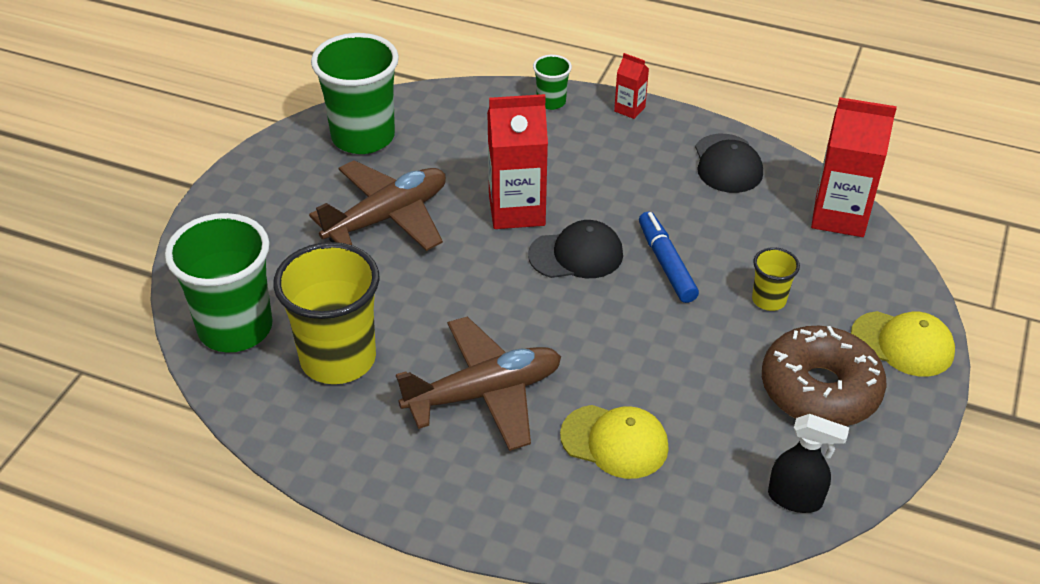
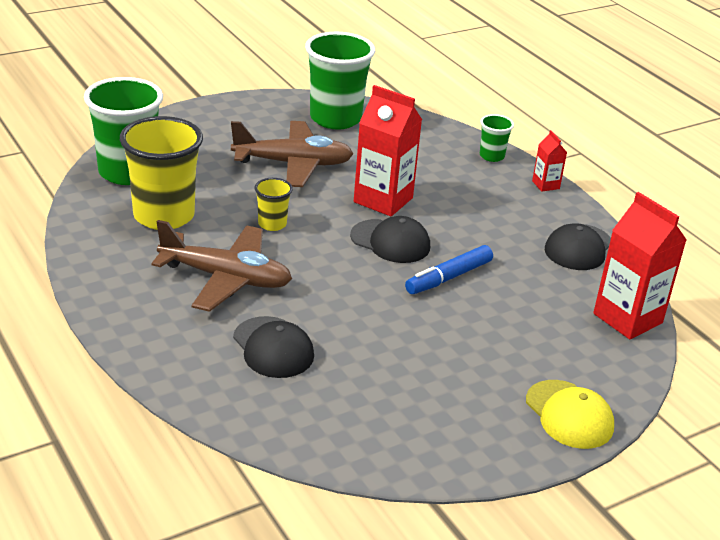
camera: 35 degrees right, 10 degrees down
yellow cap [560,405,669,479] -> black cap [233,316,314,378]
blue marker [639,212,699,303] -> blue marker turned 150 degrees counterclockwise [405,245,493,294]
yellow cup [752,247,800,311] -> yellow cup moved to [255,178,293,231]
brown donut [762,326,887,426] -> none
black spray bottle [768,414,849,513] -> none

